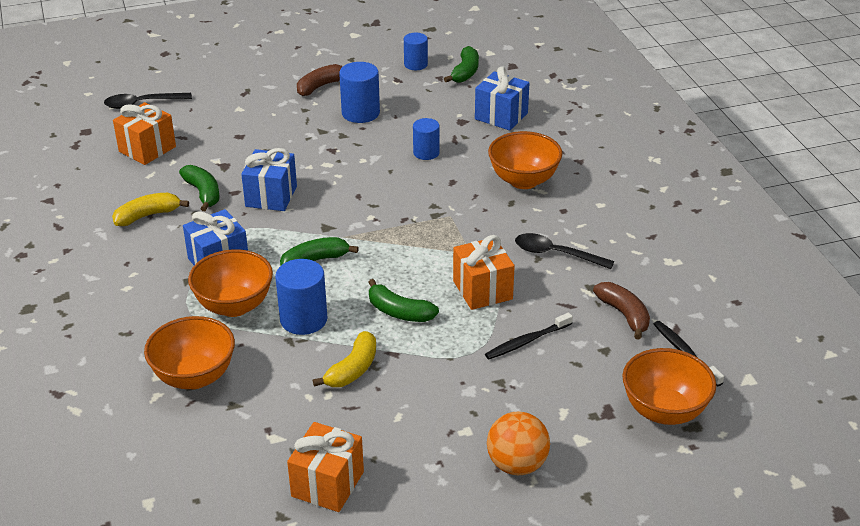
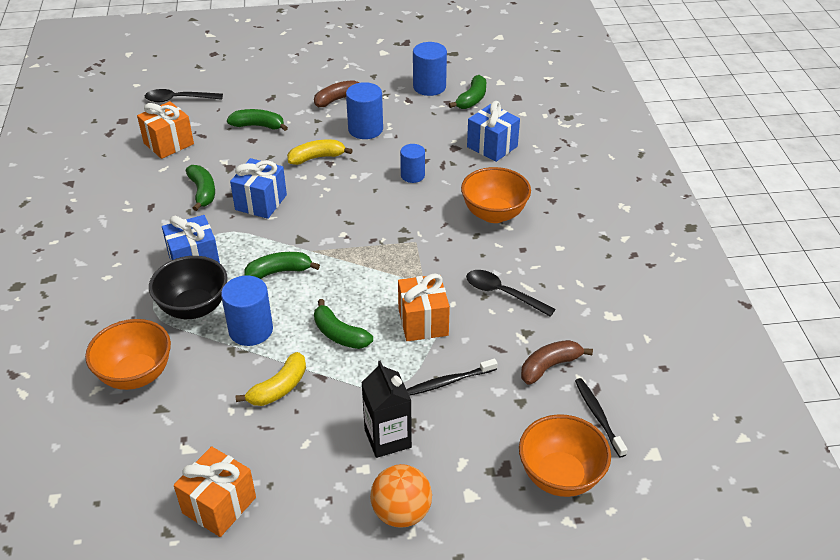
camera: 10 degrees right, 5 degrees up
yellow banana [112,193,189,226] -> yellow banana moved to [287,140,353,165]
orange bowl [188,249,273,317] -> black bowl [149,256,228,319]
blue cylinder [404,33,428,70] -> blue cylinder [413,42,447,96], size x1.52
brown banana [593,282,650,340] -> brown banana turned 105 degrees counterclockwise [521,340,593,385]
none -> green banana [227,109,288,131]
none -> black carton [361,361,412,458]

